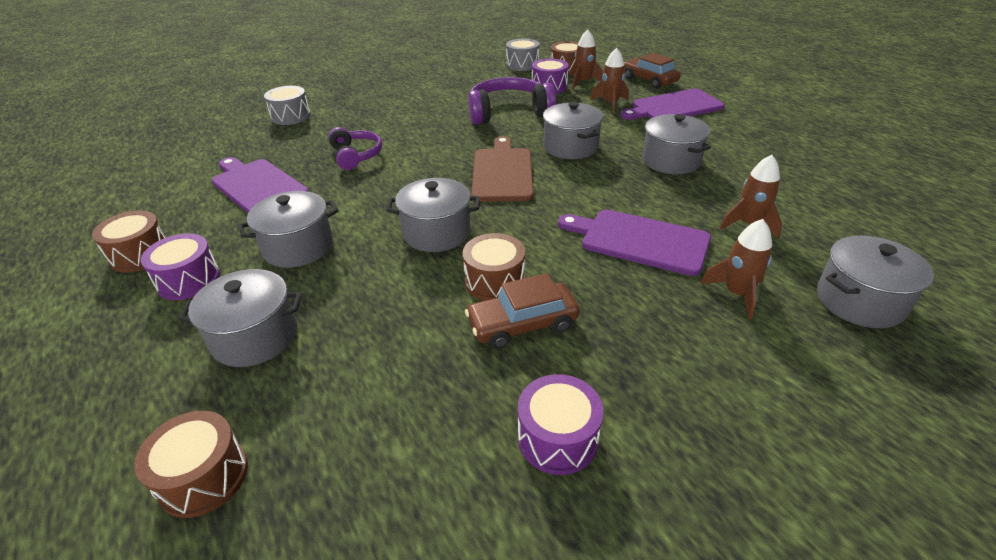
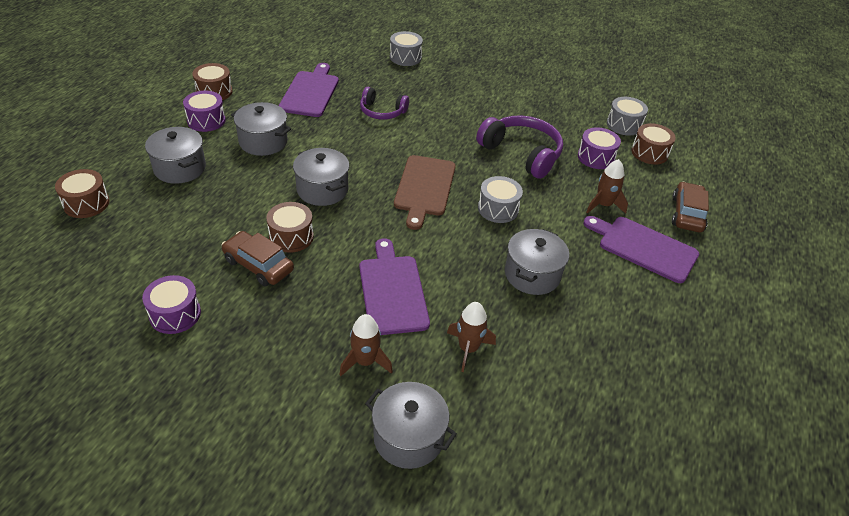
camera: 50 degrees right, 5 degrees up
purple headphones [328,127,382,170] -> purple headphones turned 75 degrees clockwise [360,87,409,120]
brown cutting board [471,136,534,202] -> brown cutting board turned 135 degrees clockwise [394,155,456,230]
grey pot [543,102,603,159] -> grey drum [478,176,523,223]
brown rocket [572,29,603,89] -> none

